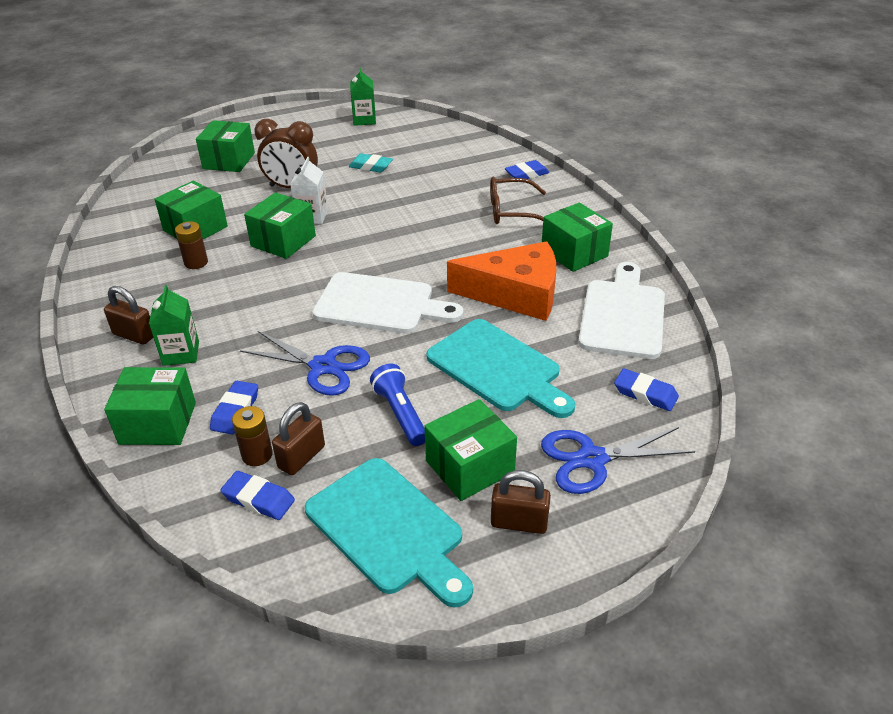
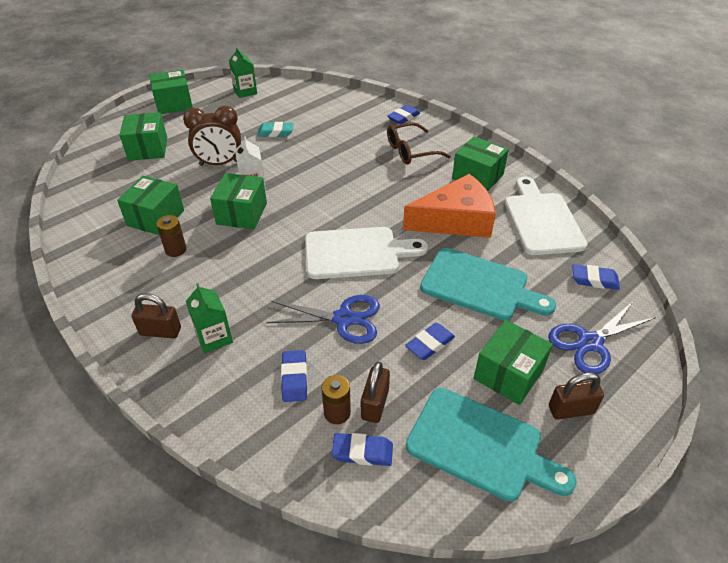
camera: 20 degrees left, 5 degrees up
green box [104,367,196,445] -> green box moved to [149,70,193,114]
blue flashlight [370,363,425,446] -> blue eraser [405,323,455,360]

